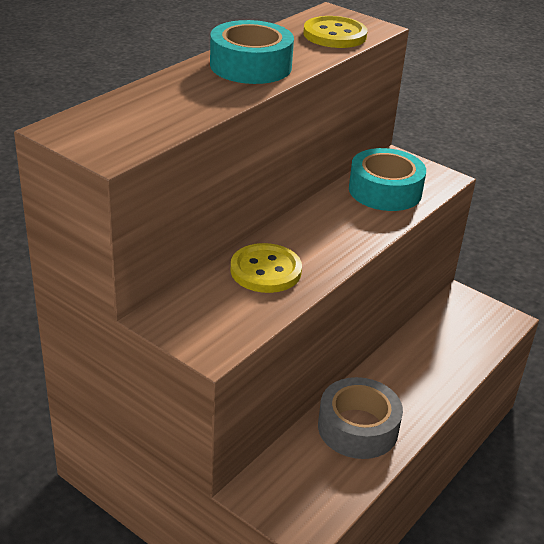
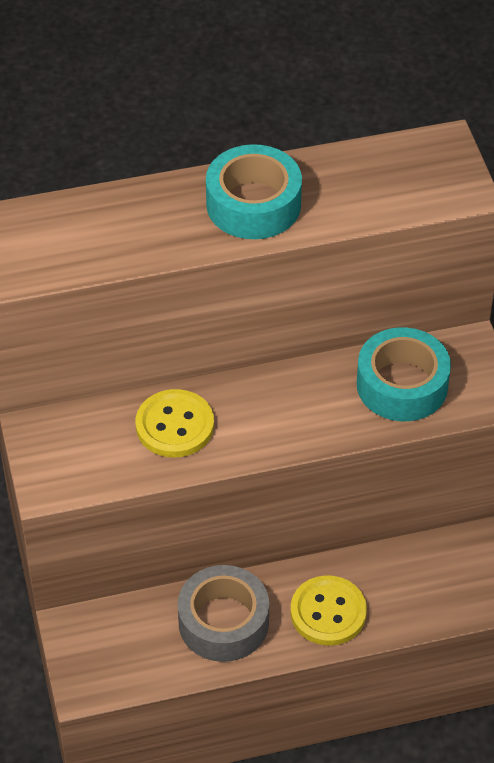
camera: 40 degrees right, 15 degrees up
yellow button [303,16,368,48] -> yellow button moved to [290,575,367,646]

